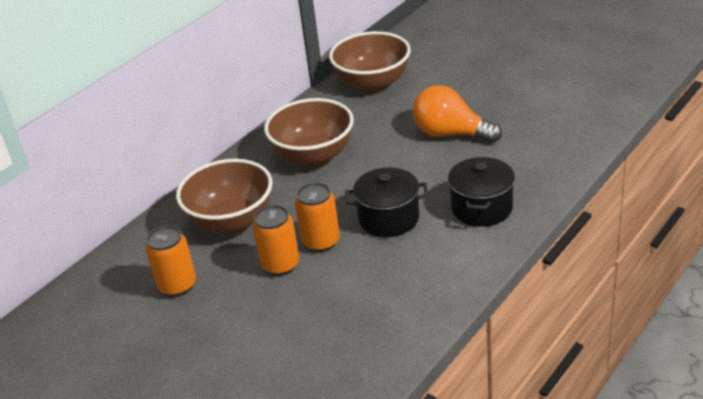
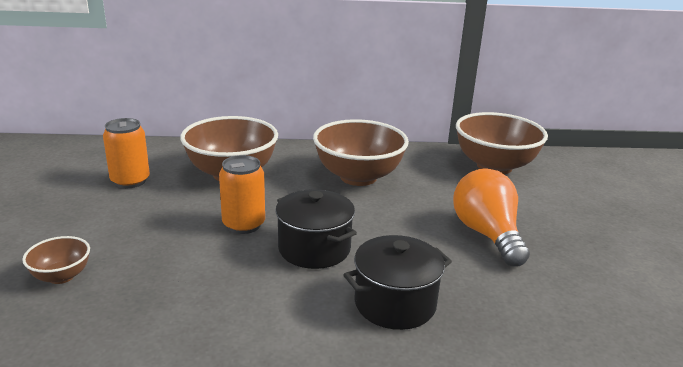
camera: 45 degrees right, 10 degrees down
orange can [252,205,299,276] -> none
none -> brown bowl [22,236,90,284]

